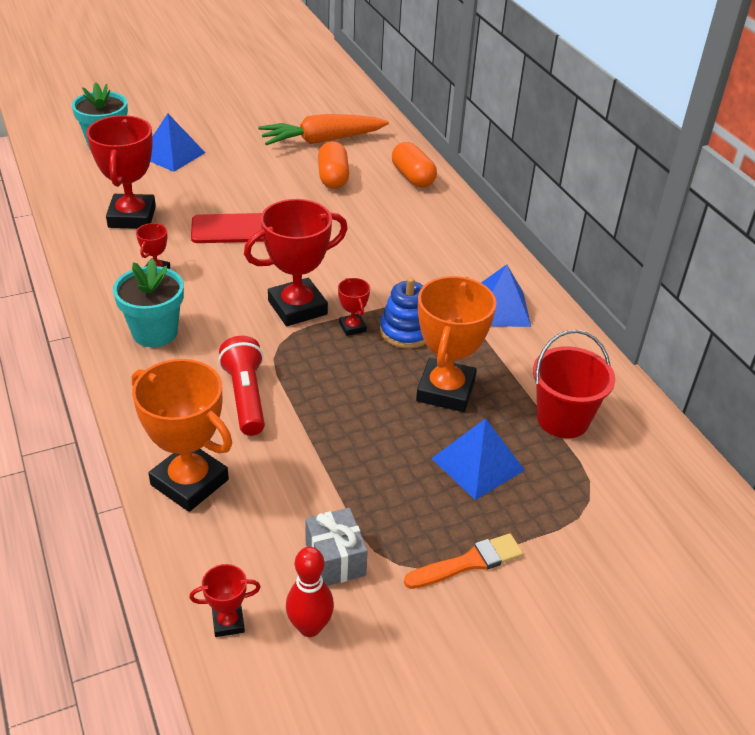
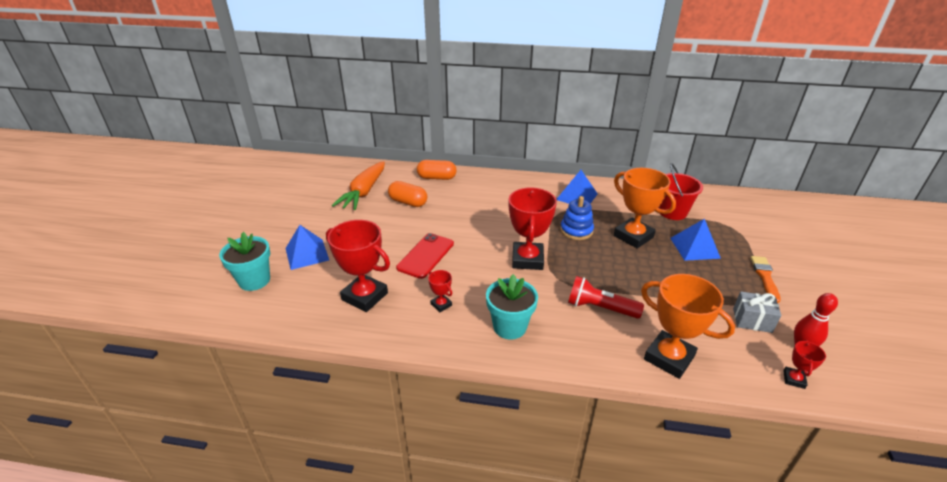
camera: 55 degrees left, 5 degrees down
orange trophy [132,359,232,512] -> orange trophy turned 60 degrees clockwise [641,274,735,379]
red trophy [338,278,370,336] -> none

